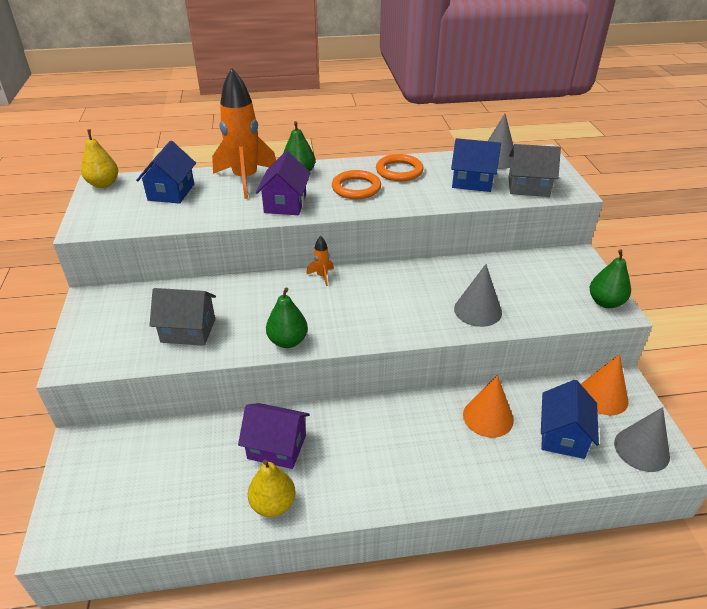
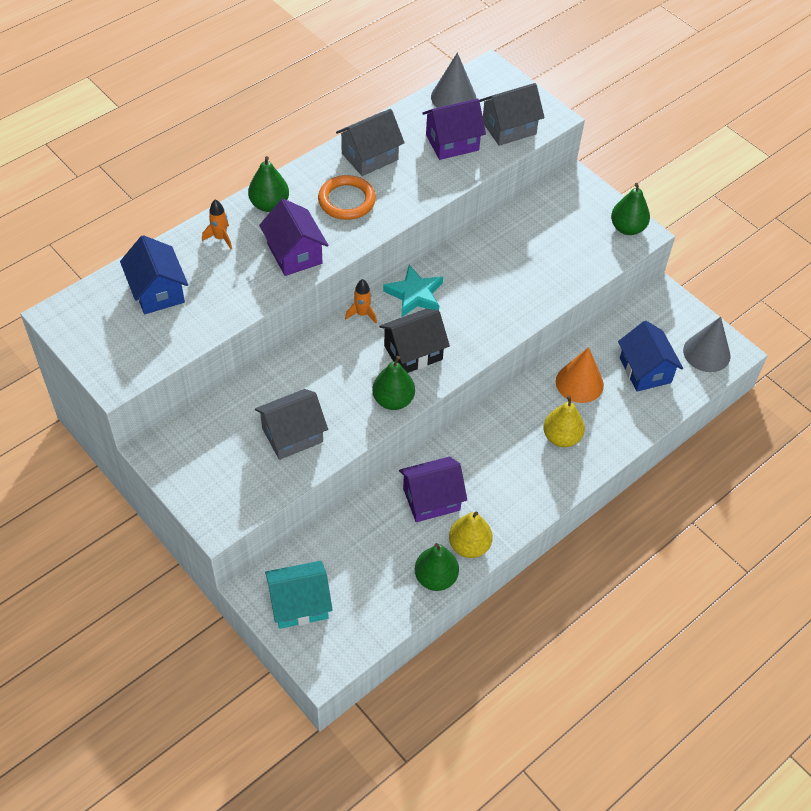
camera: 35 degrees left, 15 degrees up
yellow pear [81,129,118,188] -> yellow pear moved to [543,396,585,447]
orange rocket [212,68,276,199] -> orange rocket [202,199,232,249], size x0.41
orange ring [376,154,424,181] -> grey house [336,109,405,176]
blue house [451,138,501,192] -> purple house [422,98,486,160]
grey cone [454,264,502,327] -> none
orange cone [581,354,629,415] -> none
none -> turquoise house [265,561,333,629]
none -> black house [379,309,450,373]
none -> turquoise star [383,265,443,318]
none -> green pear [415,543,459,591]

